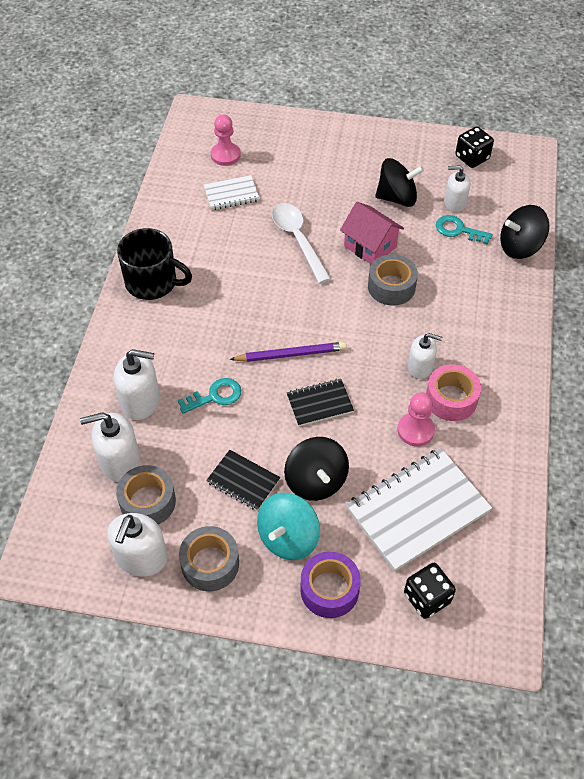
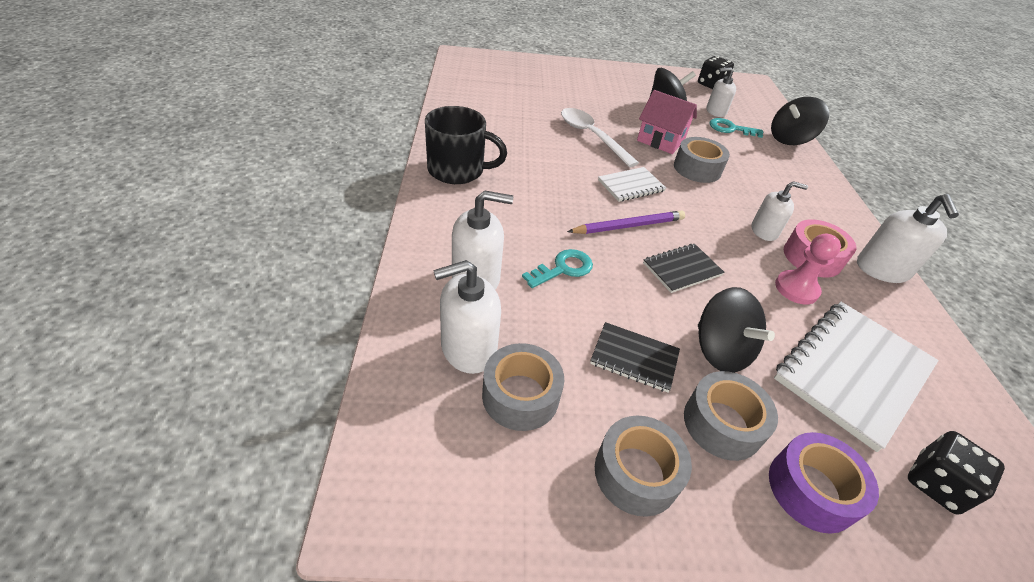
camera: 15 degrees left, 10 degrees down
white soap dispenser [107,513,168,577] -> white soap dispenser moved to [857,194,959,283]
white notebook [204,175,260,210] -> white notebook moved to [598,167,666,202]
pink pawn [211,114,241,166] -> none
turquoise spinning top [257,493,320,560] -> grey tape [684,371,778,461]

